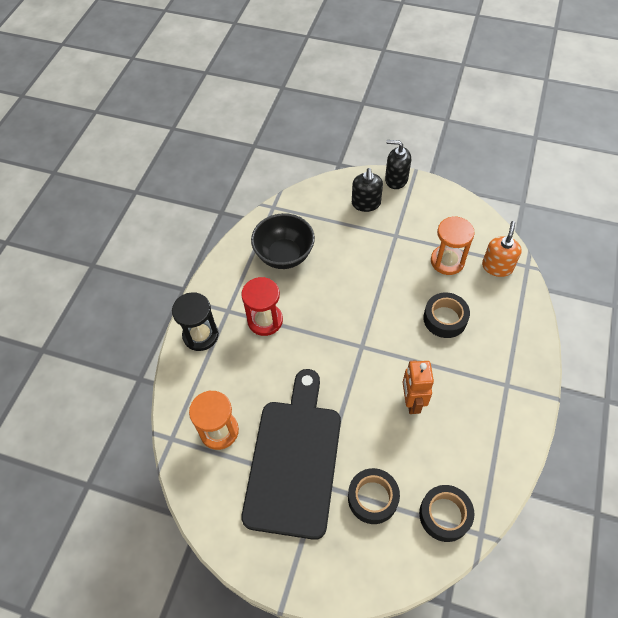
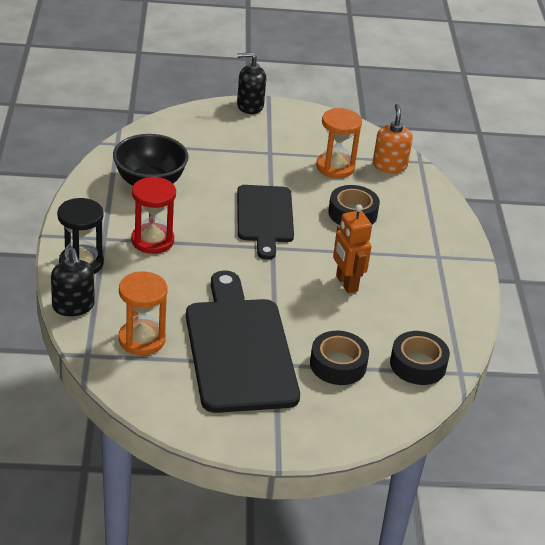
camera: 25 degrees left, 20 degrees down
black soap dispenser [352,168,383,212] -> black soap dispenser moved to [51,248,94,316]
none -> black cutting board [237,185,294,260]

